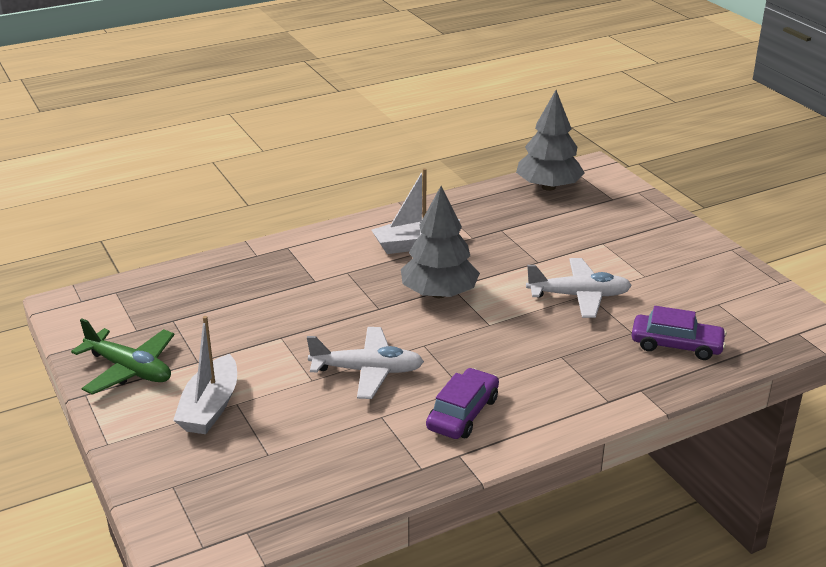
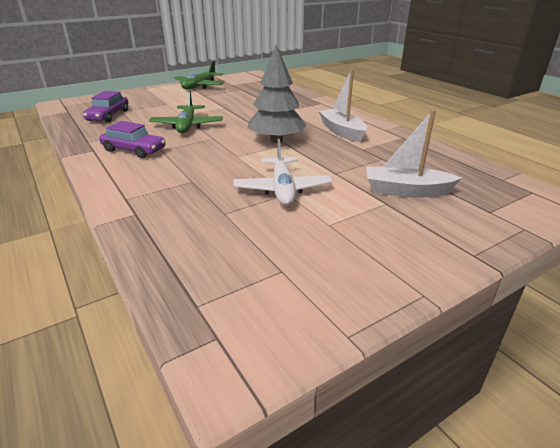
camera: 85 degrees right, 0 degrees up
white boat [173,316,237,434] -> white boat moved to [366,110,462,198]
white plane [307,327,424,399] -> green plane [149,91,223,133]
grey tree [516,90,585,191] -> none
purple car [631,306,727,360] -> purple car moved to [83,91,128,122]

